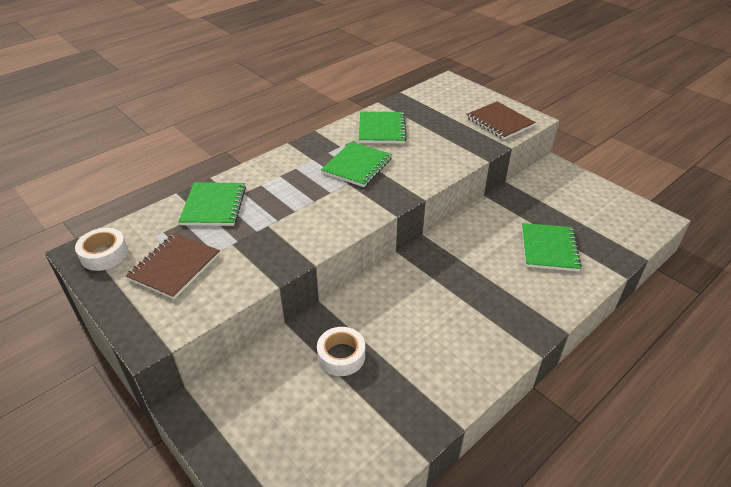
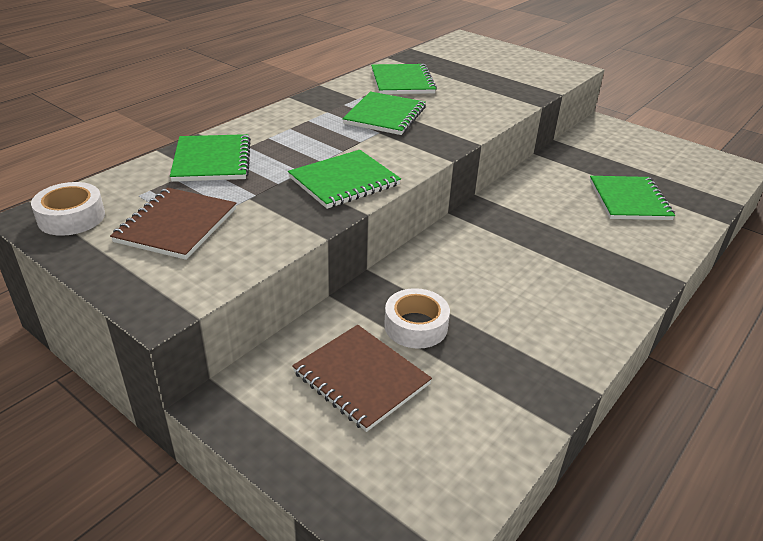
camera: 10 degrees left, 5 degrees down
brown notebook [466,101,536,140] -> brown notebook moved to [292,325,432,432]
none -> green notebook [288,150,401,209]

